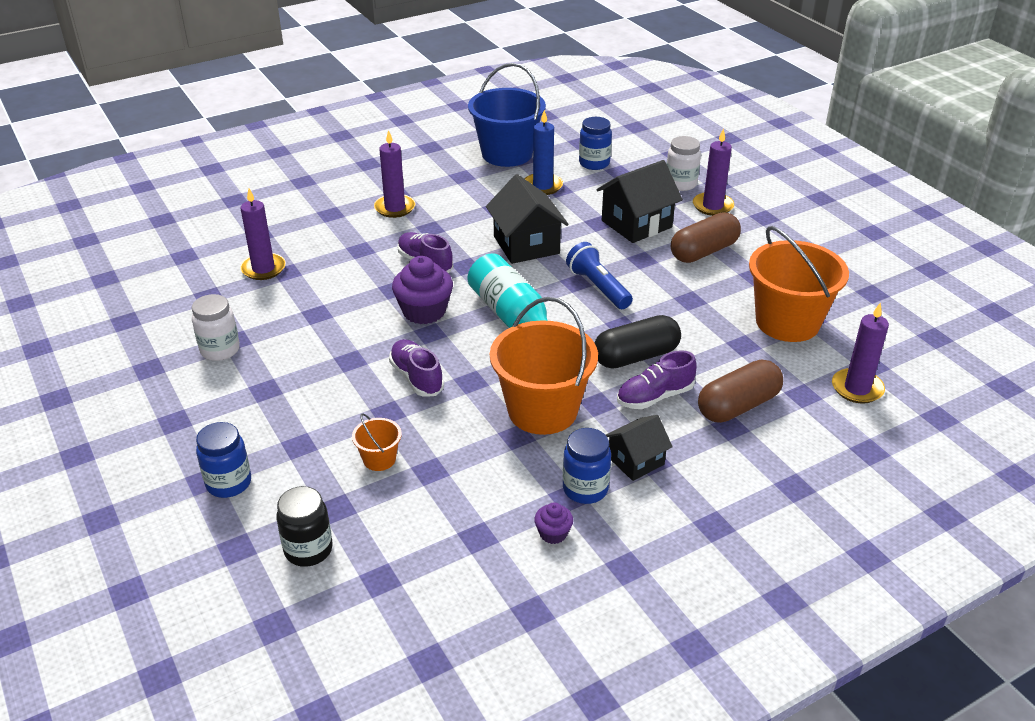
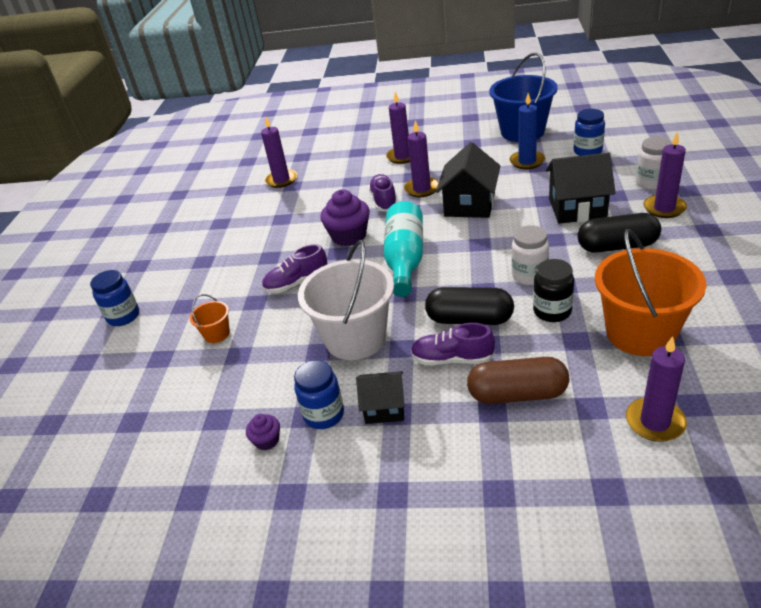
camera: 40 degrees right, 0 degrees up
white jar [192,294,240,361] -> white jar moved to [512,225,549,285]
black jar [276,486,333,567] -> black jar moved to [533,259,574,322]
purple shoe [389,339,444,397] -> purple shoe turned 120 degrees counterclockwise [262,244,327,293]
orange bucket [490,297,598,435] -> white bucket [298,240,394,360]
blue flashlight [566,242,633,309] -> none
brown capsule [671,212,741,263] -> black capsule [578,213,661,253]
none -> purple candle [404,121,439,197]

